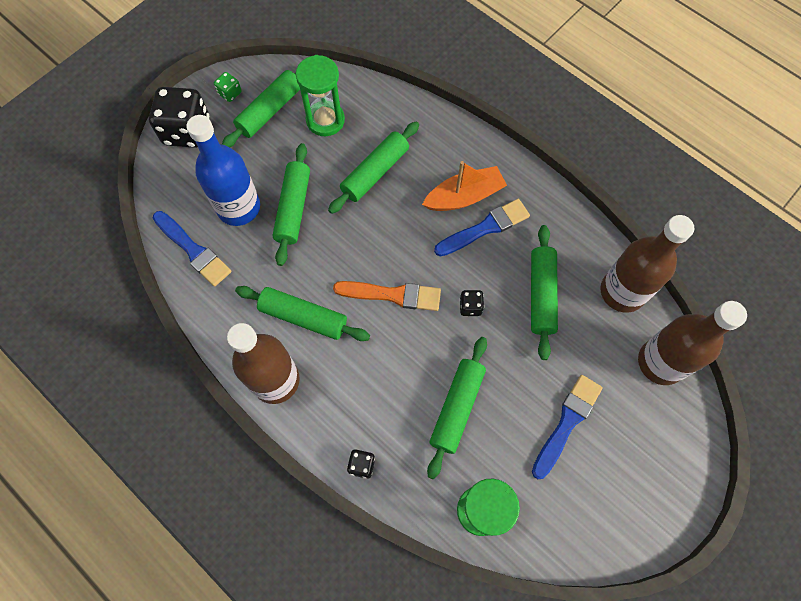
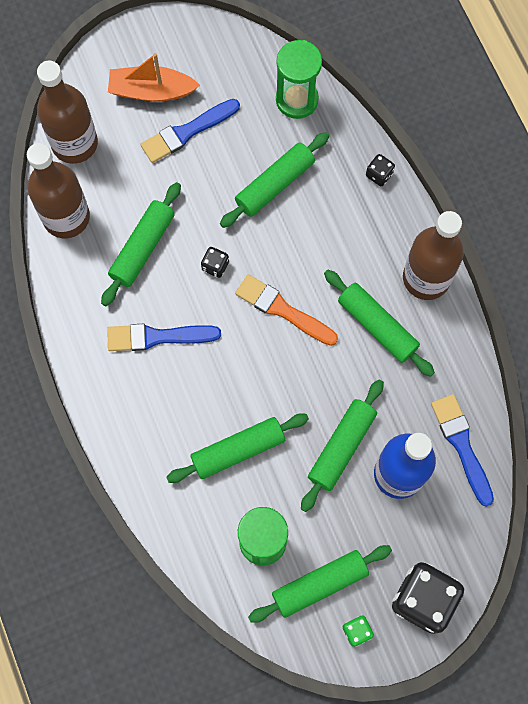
camera: 155 degrees left, 5 degrees up
orange boat [422,161,507,211] -> orange boat moved to [108,53,200,102]

